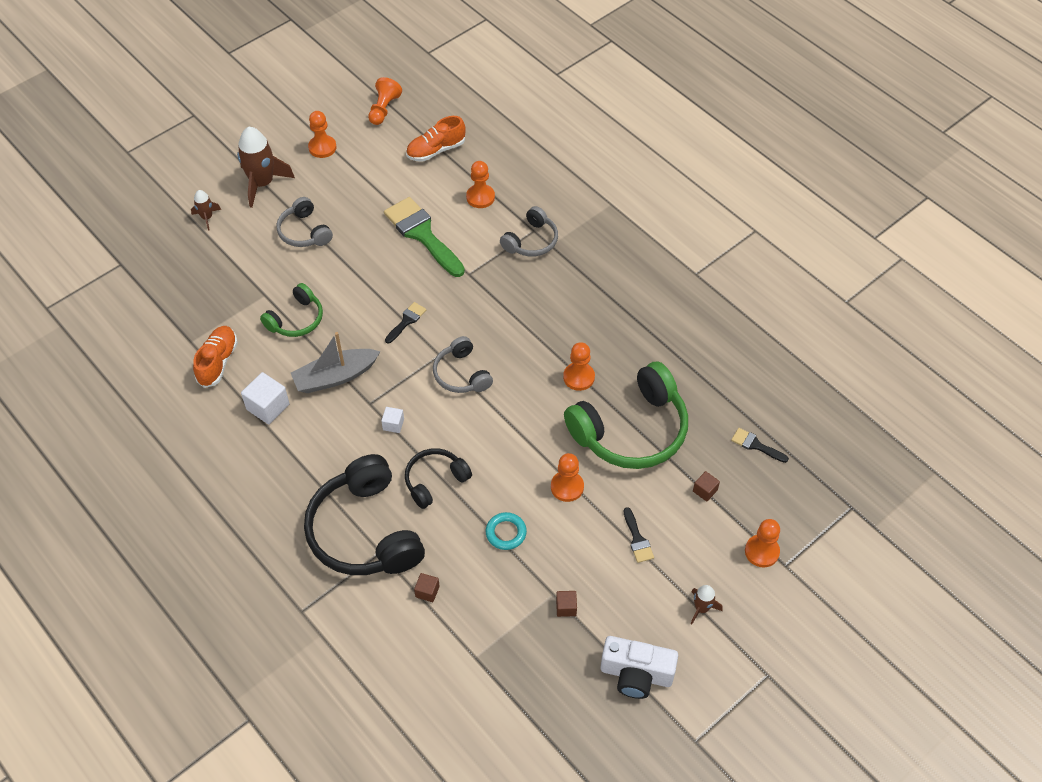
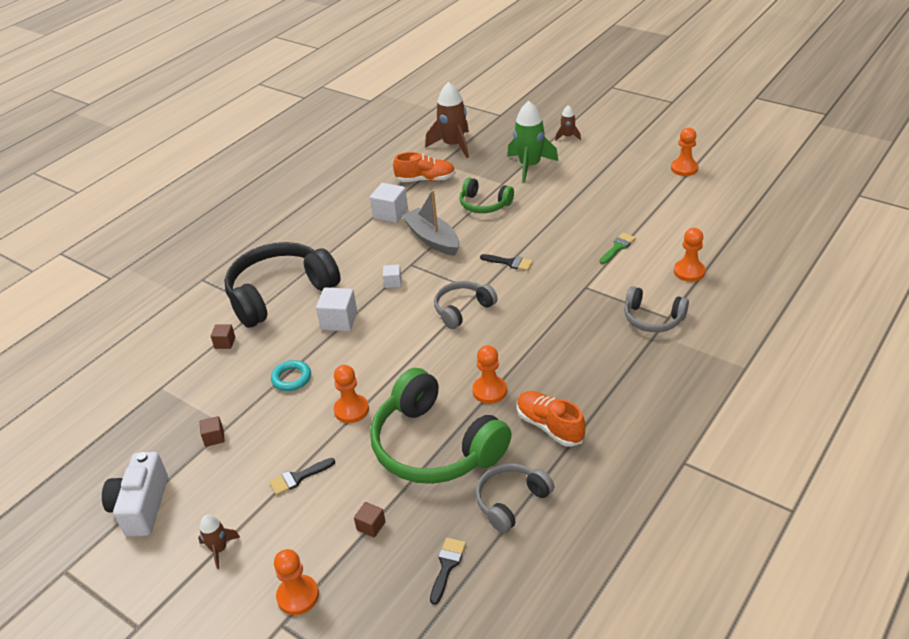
camera: 80 degrees right, 15 degrees down
brown rocket [237,127,295,208] -> brown rocket moved to [425,82,469,158]
grey headphones [276,197,333,247] -> grey headphones moved to [476,463,554,533]
orange pawn [368,77,402,125] -> none
green brush [384,197,465,277] -> green brush [600,233,636,264], size x0.47
black headphones [405,448,472,509] -> white cube [316,287,357,331]
orange shoe [406,116,466,162] -> orange shoe moved to [517,391,586,447]
none -> green rocket [507,101,558,183]

